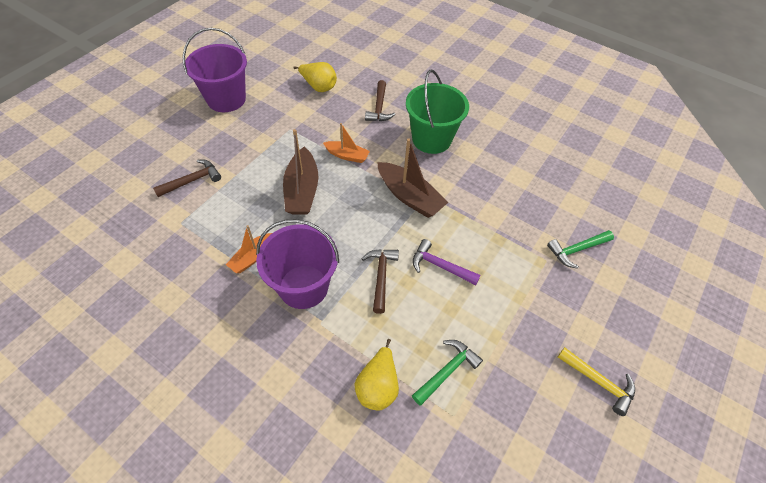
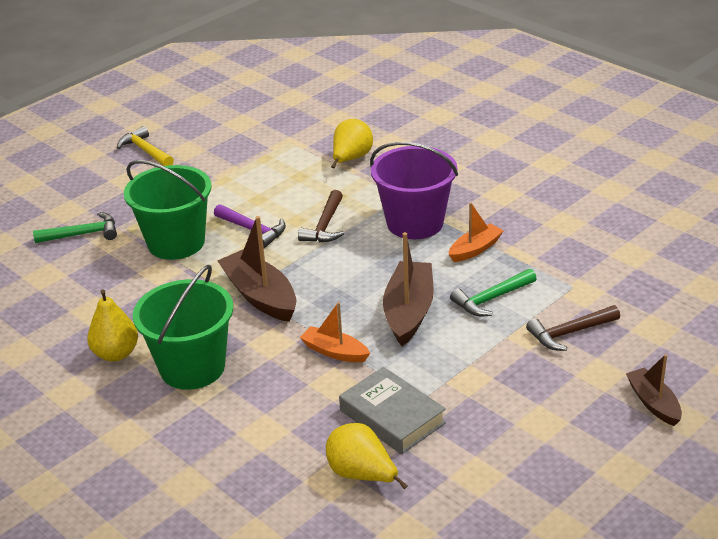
camera: 165 degrees left, 20 degrees down
purple bucket [182,28,247,112] -> none
brown hammer [365,80,395,121] -> none
green hammer [412,340,483,406] -> green hammer moved to [450,269,537,316]
none -> yellow pear [87,289,138,362]
none -> green bucket [124,160,212,260]
none -> grey book [339,367,446,454]
none -> brown boat [626,354,682,426]

